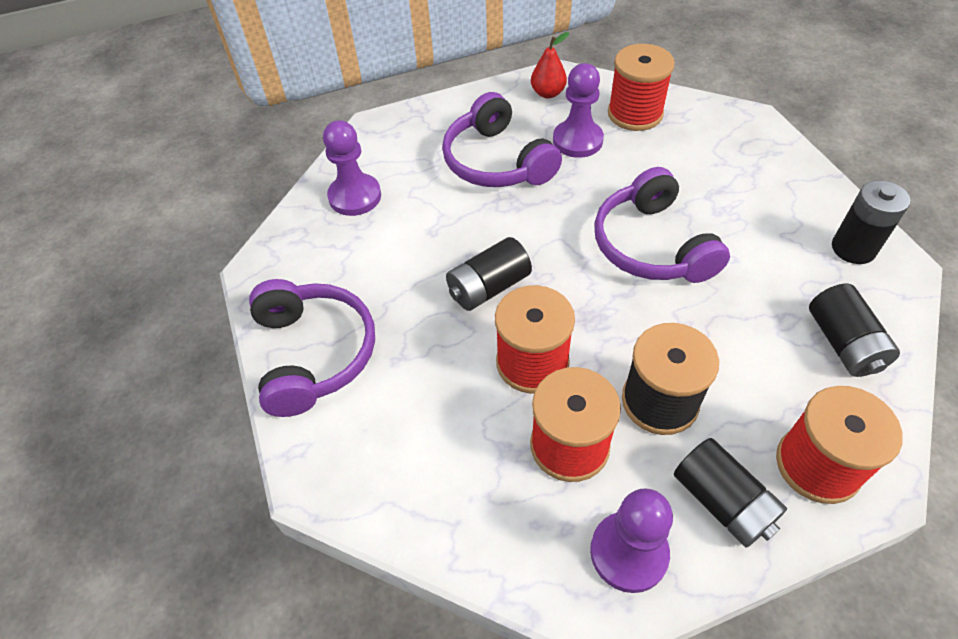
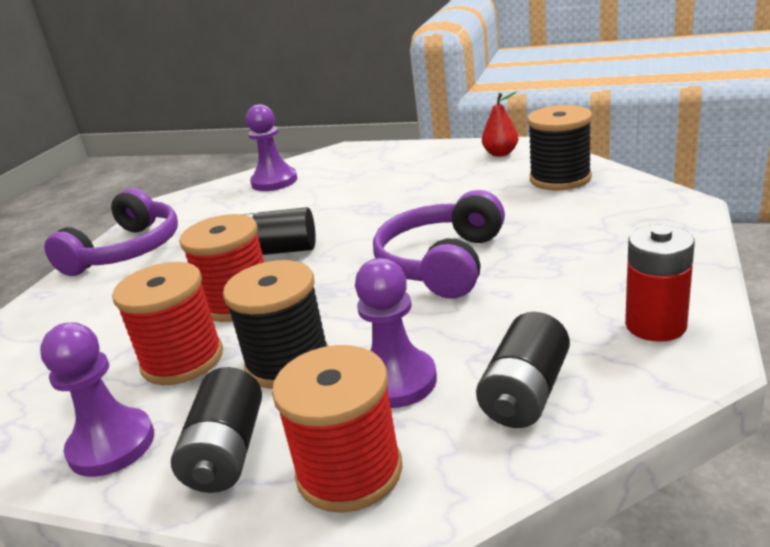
camera: 40 degrees right, 25 degrees down
purple headphones [442,92,562,187] -> none
purple pawn [553,63,604,158] -> purple pawn moved to [355,258,437,408]
red spool [608,44,675,131] -> black spool [527,105,592,190]
black battery [832,180,910,264] -> red battery [625,225,695,342]

